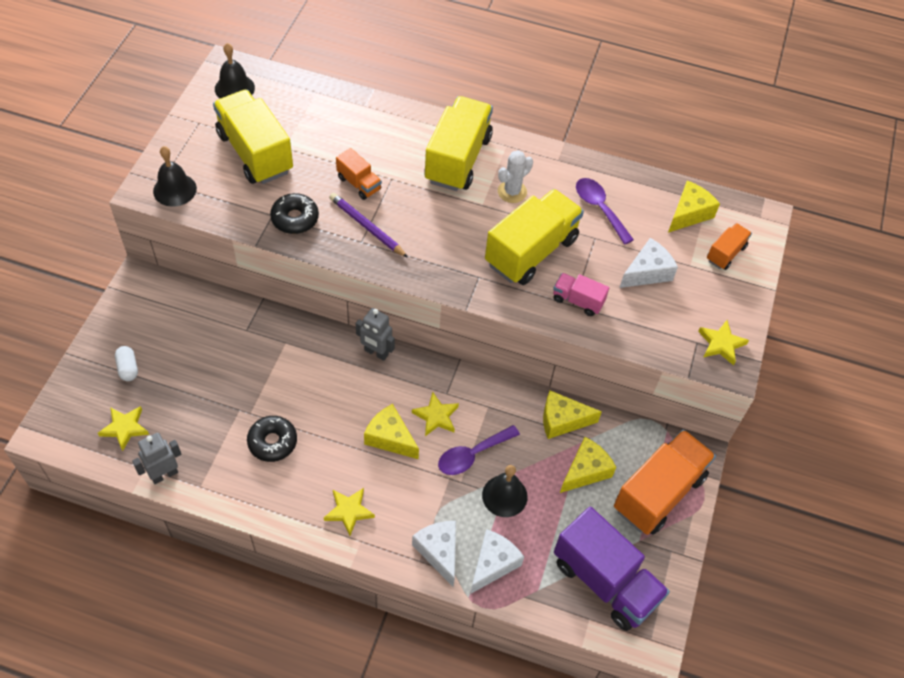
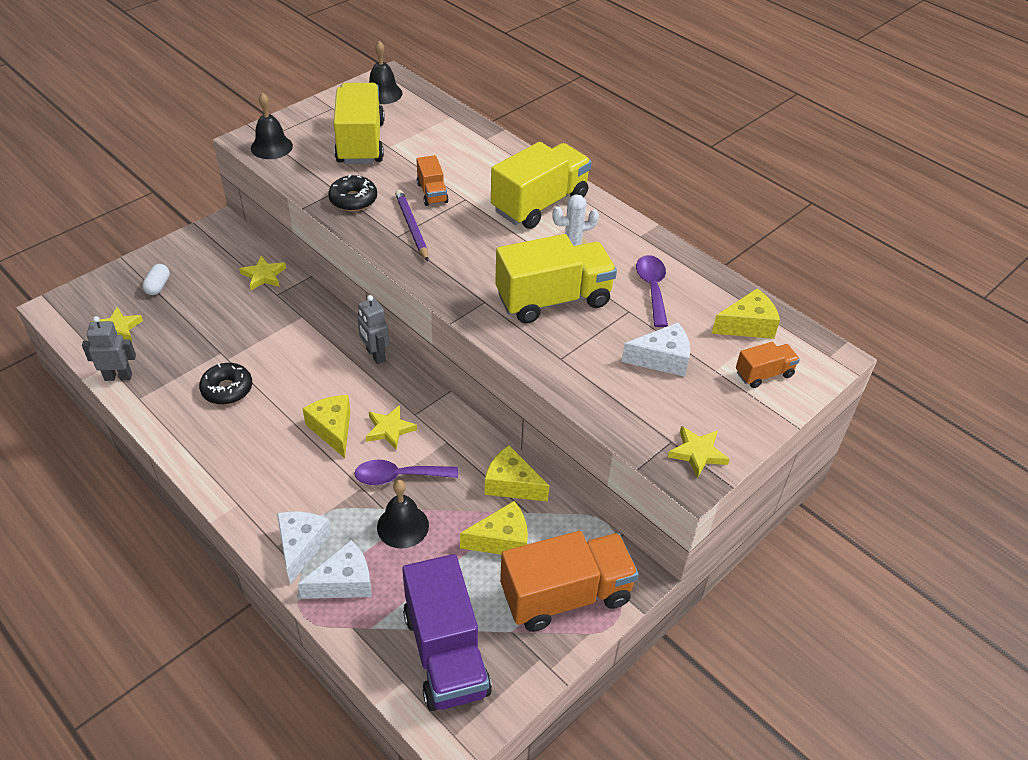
camera: 30 degrees right, 10 degrees down
yellow star [324,488,375,536] -> yellow star moved to [239,255,286,290]
pink truck [553,273,609,316] -> none

